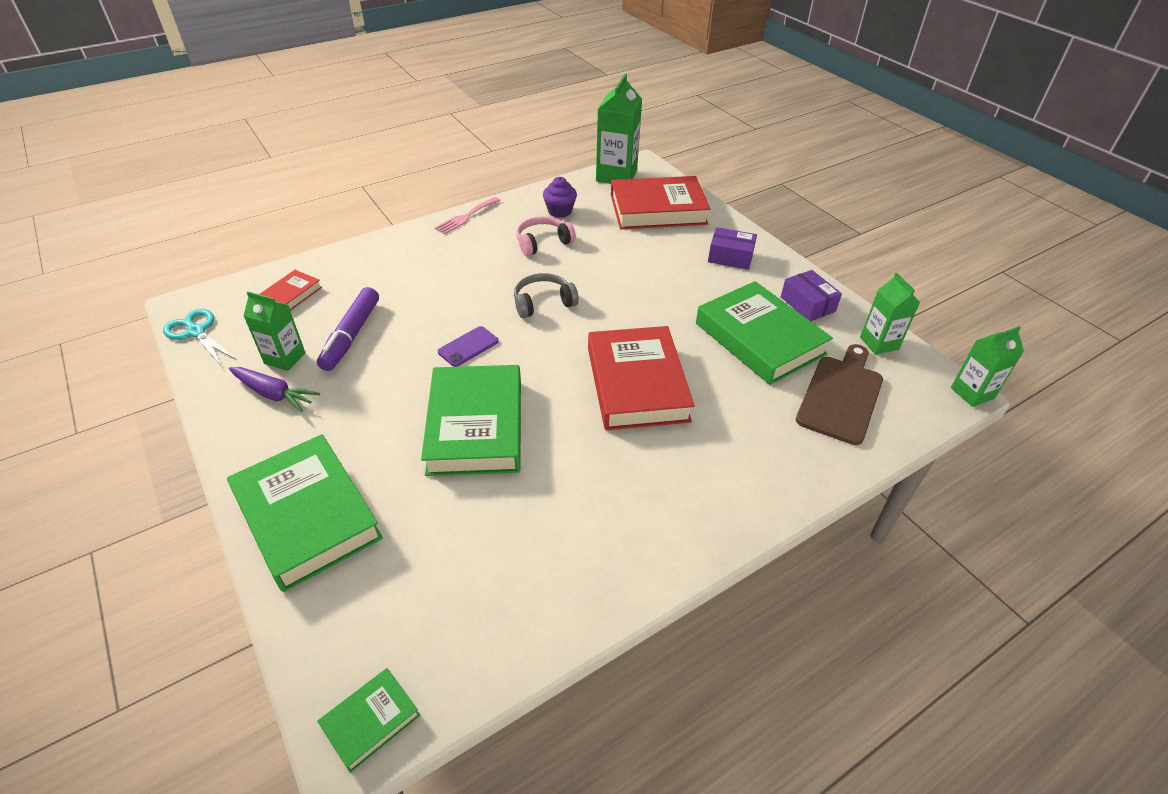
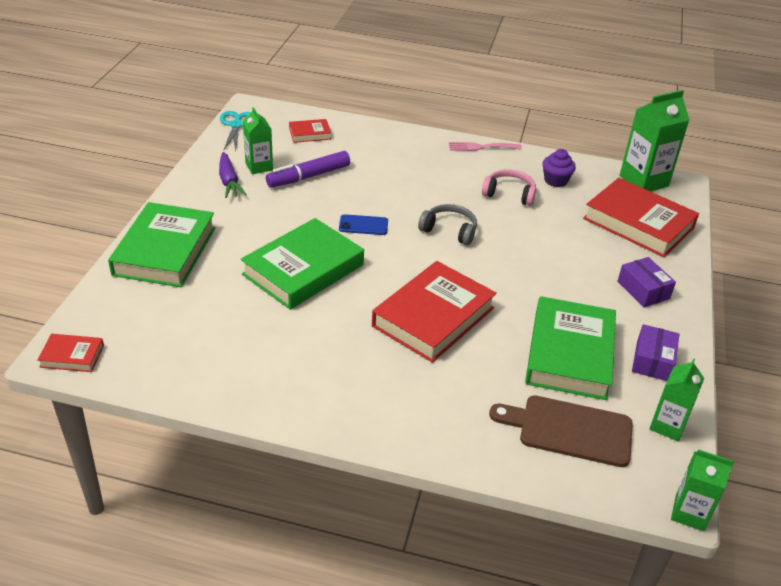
camera: 45 degrees right, 5 degrees down
green book [317,668,420,773] -> red book [38,334,104,372]
purple phone [438,326,499,367] -> blue phone [339,214,388,235]
brown cutting board [796,344,883,445] -> brown cutting board turned 150 degrees counterclockwise [489,395,633,467]

